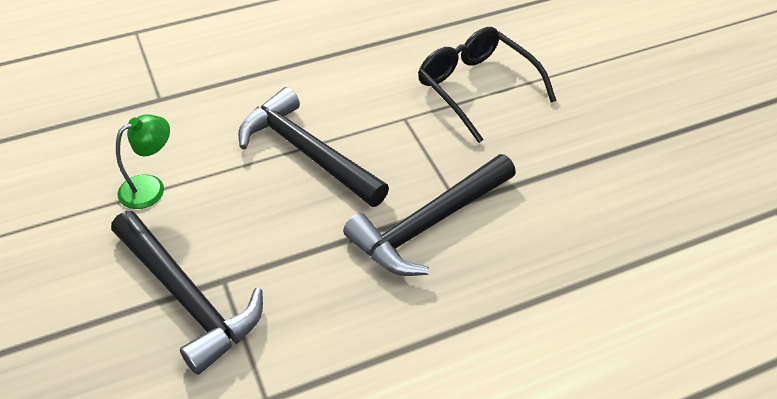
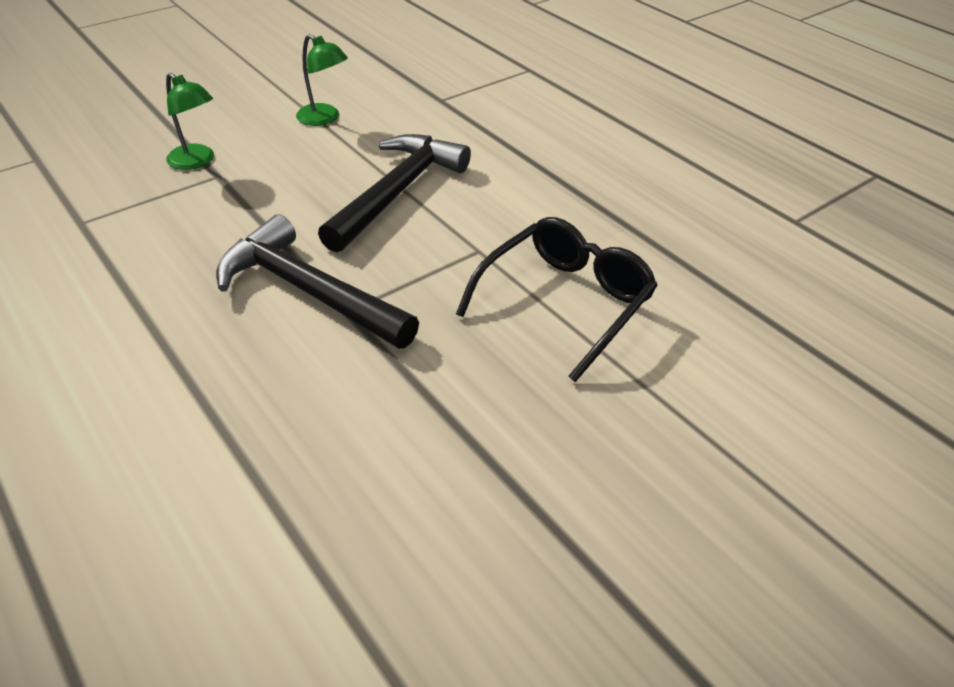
camera: 75 degrees right, 5 degrees down
black hammer [111,211,263,375] -> green lamp [166,73,214,170]

